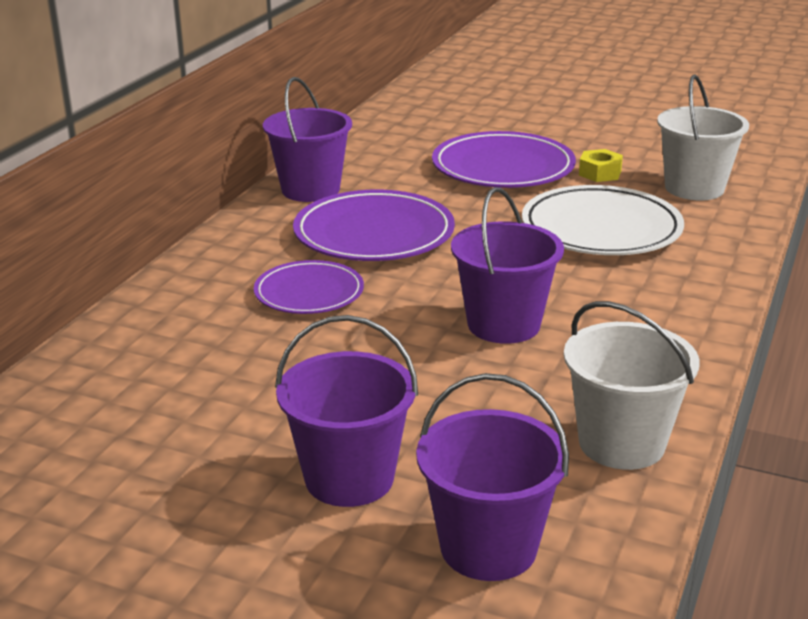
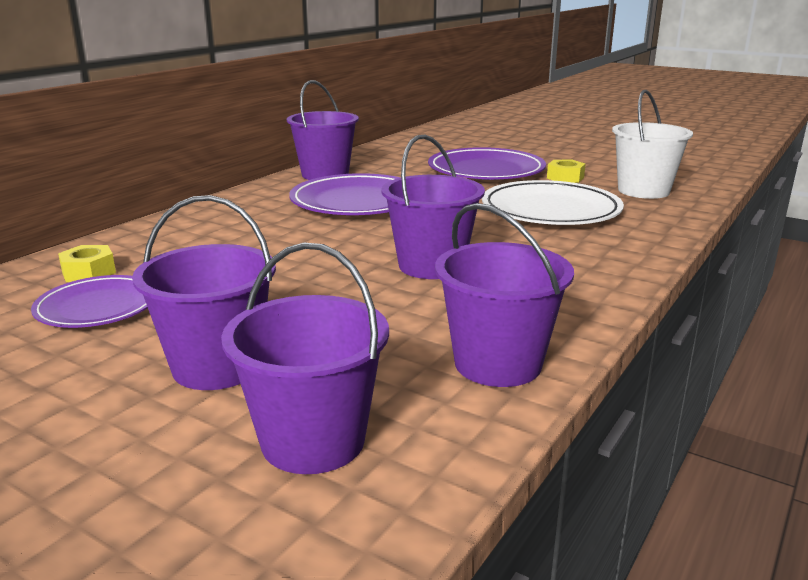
camera: 10 degrees right, 5 degrees down
purple plate [254,260,364,314] -> purple plate moved to [31,275,148,328]
white bucket [564,301,699,470] -> purple bucket [435,203,574,387]
none -> yellow nut [58,245,116,282]

